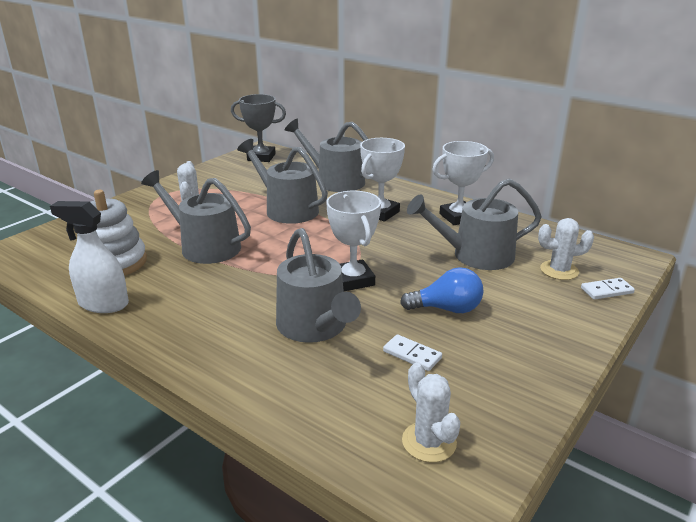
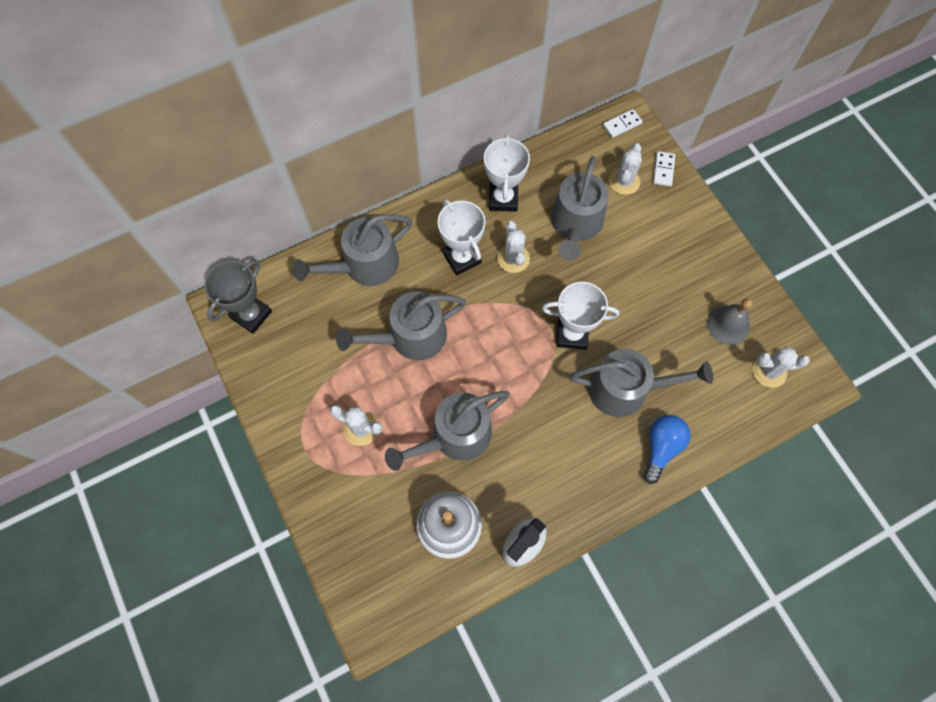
camera: 65 degrees left, 40 degrees up
white domino [383,334,442,371] -> white domino moved to [603,109,643,138]
blue light bulb [400,267,484,313] -> blue light bulb moved to [643,415,691,484]
none -> white cactus [497,221,530,273]
none -> grey bell [707,298,752,345]

